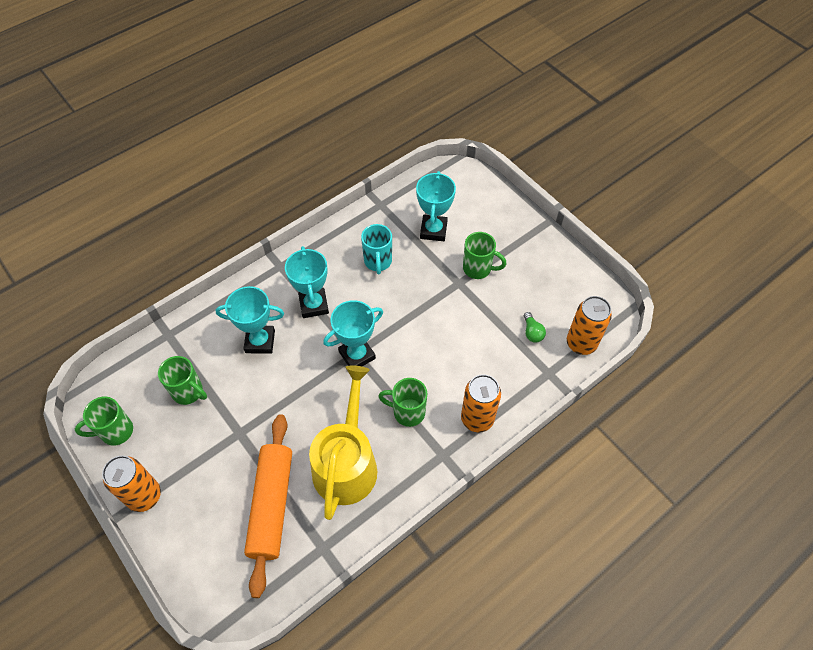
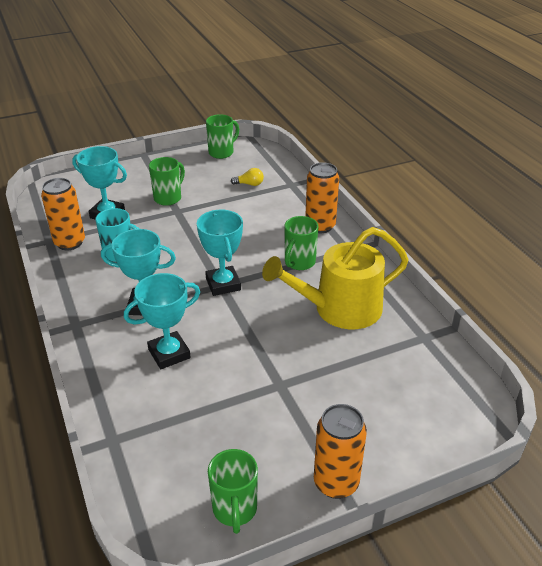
camera: 75 degrees left, 20 degrees down
green mug [158,356,207,405] -> green mug moved to [206,114,239,159]
turquoise trophy [216,286,284,354] -> turquoise trophy turned 45 degrees clockwise [124,273,200,369]
orange rolling pin [244,414,292,598] -> none
yellow watering can [309,365,377,520] -> yellow watering can turned 45 degrees counterclockwise [262,227,409,329]
green light bulb [524,312,546,343] -> yellow light bulb [231,168,264,186]
orange can [567,296,612,355] -> orange can moved to [41,178,85,250]

